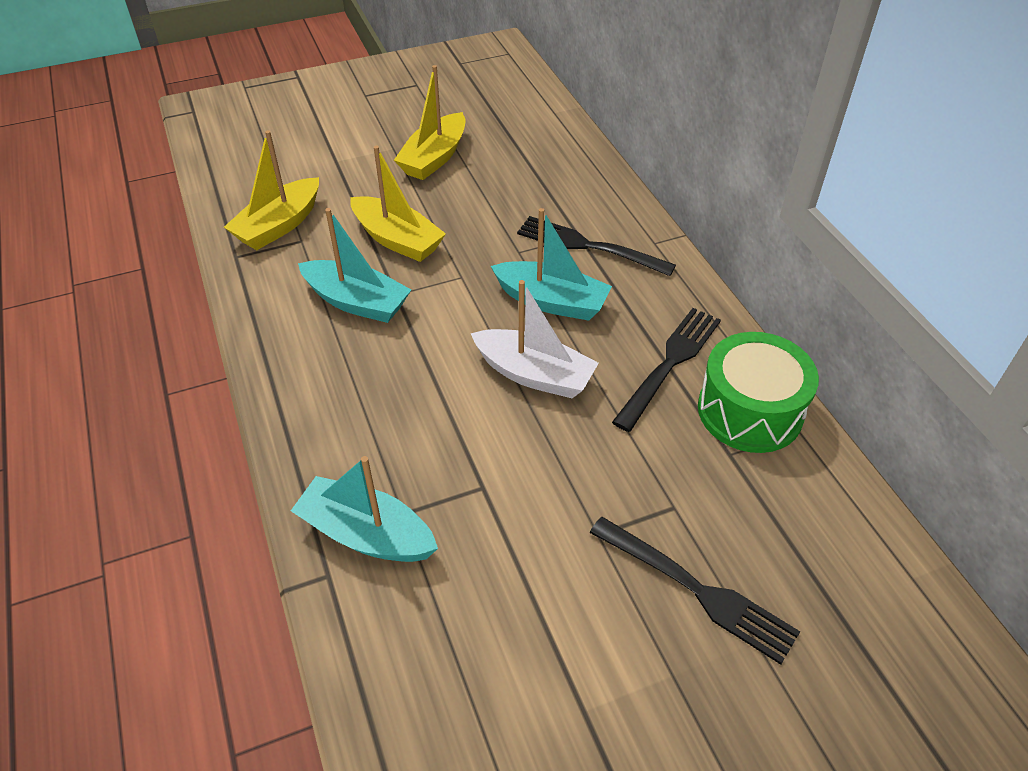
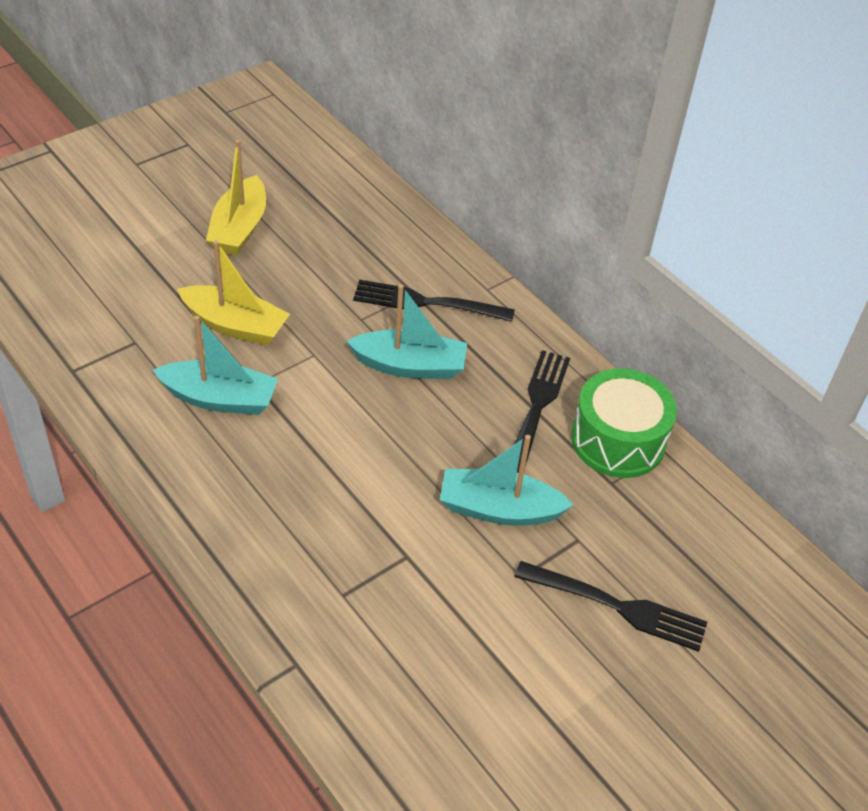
camera: 20 degrees left, 0 degrees up
yellow boat [224,130,319,250] -> none
turquoise boat [291,456,438,562] -> turquoise boat moved to [440,435,574,526]
white boat [471,280,599,398] -> none

